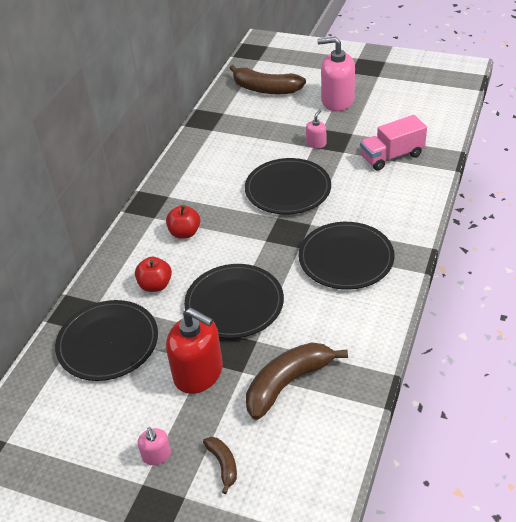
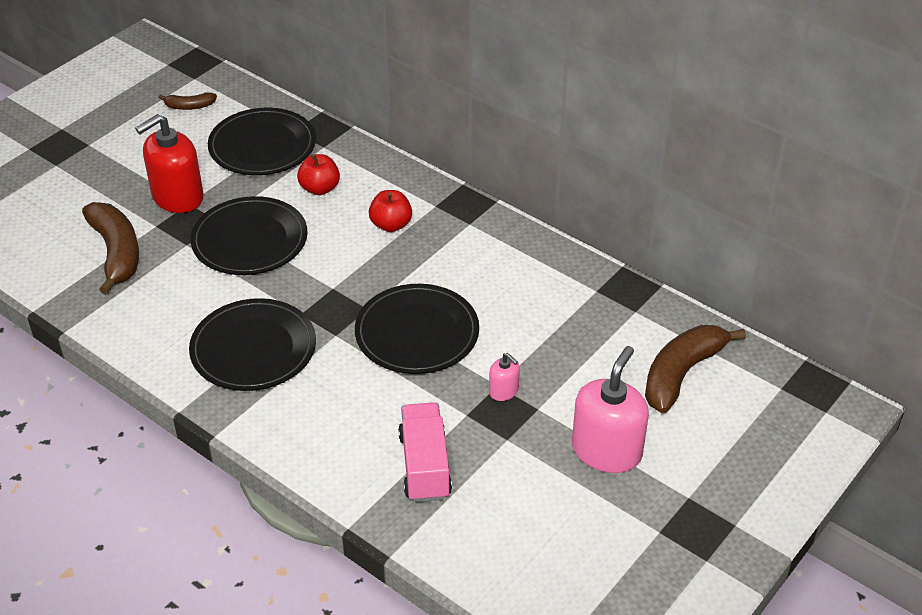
camera: 105 degrees right, 0 degrees up
pink soap dispenser [138,427,171,465] -> none
brown banana [203,437,237,494] -> brown banana moved to [158,92,217,110]

